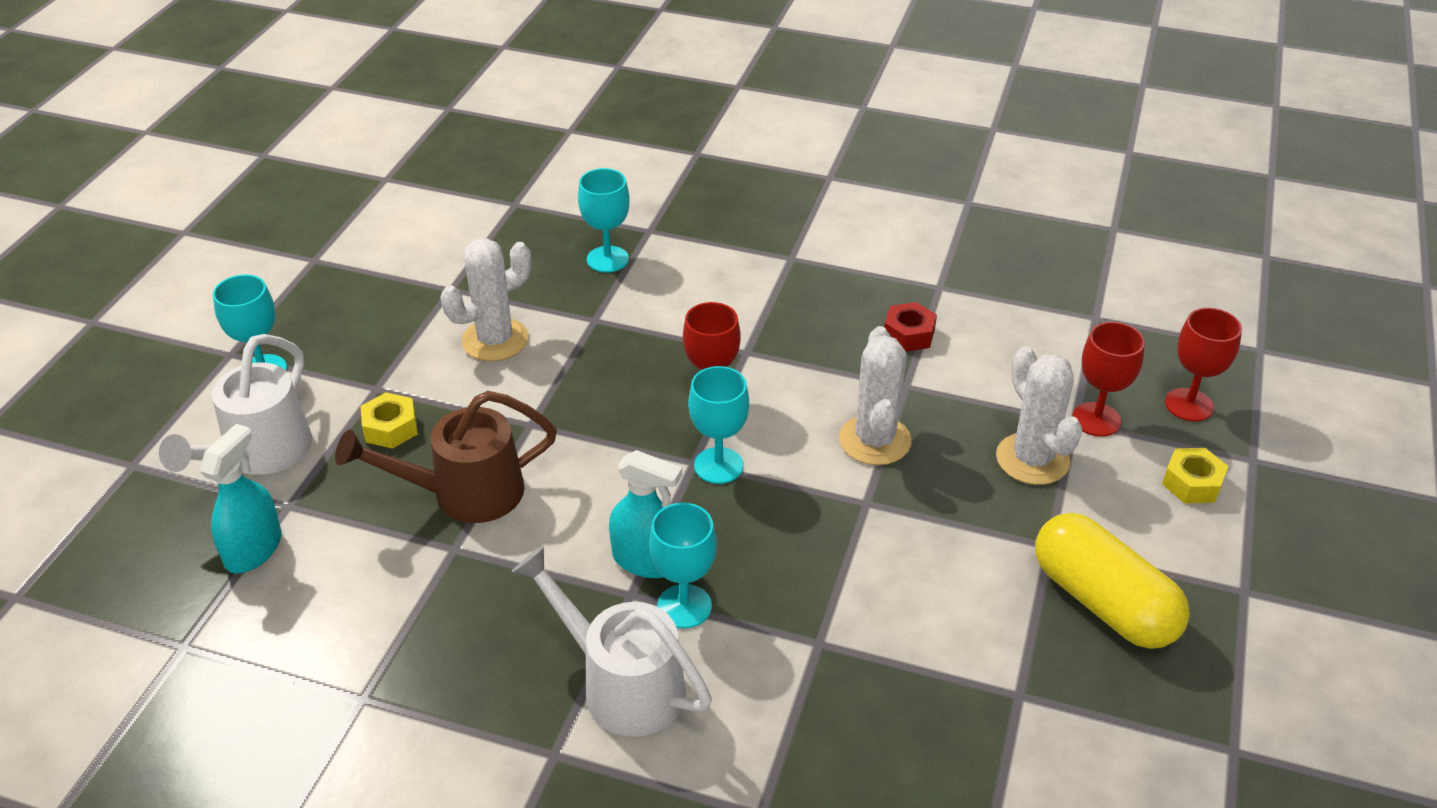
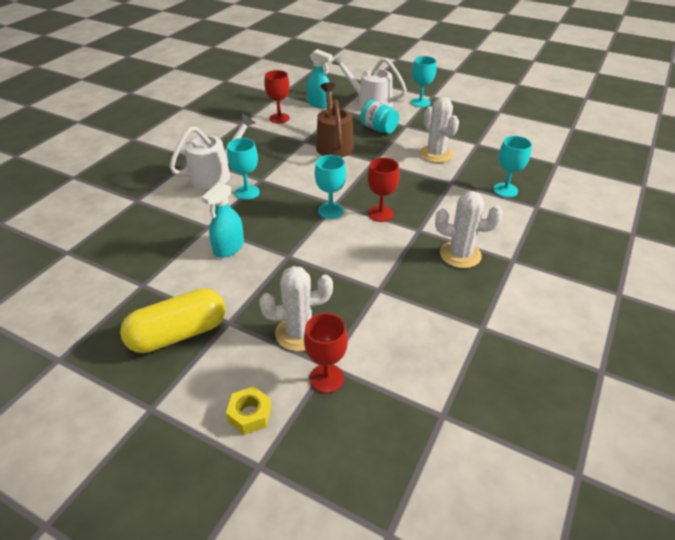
camera: 100 degrees right, 0 degrees up
yellow nut [361,392,418,449] -> turquoise jar [360,100,399,134]
turquoise spray bottle [609,450,682,578] -> turquoise spray bottle moved to [201,182,244,258]
white cactus [839,326,912,465] -> white cactus moved to [435,191,503,268]
red nut [884,302,937,352] -> none
red goblet [1165,308,1242,422] -> red goblet moved to [264,70,290,123]

